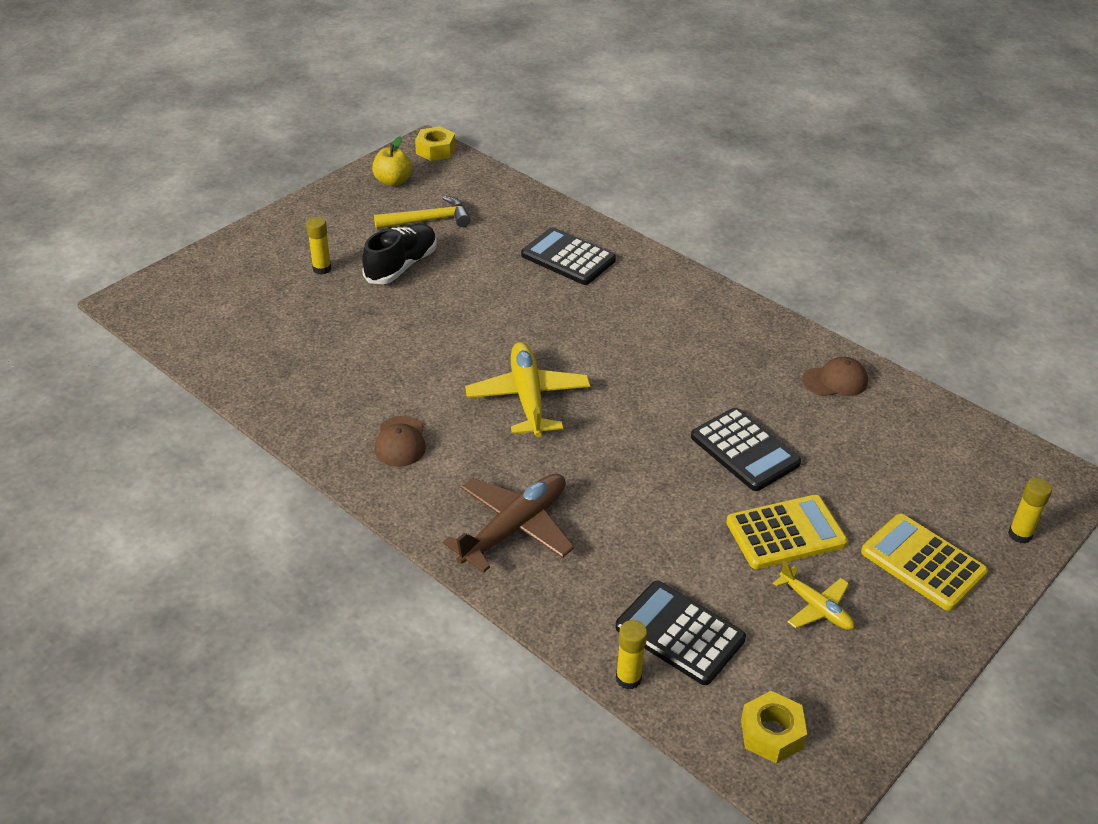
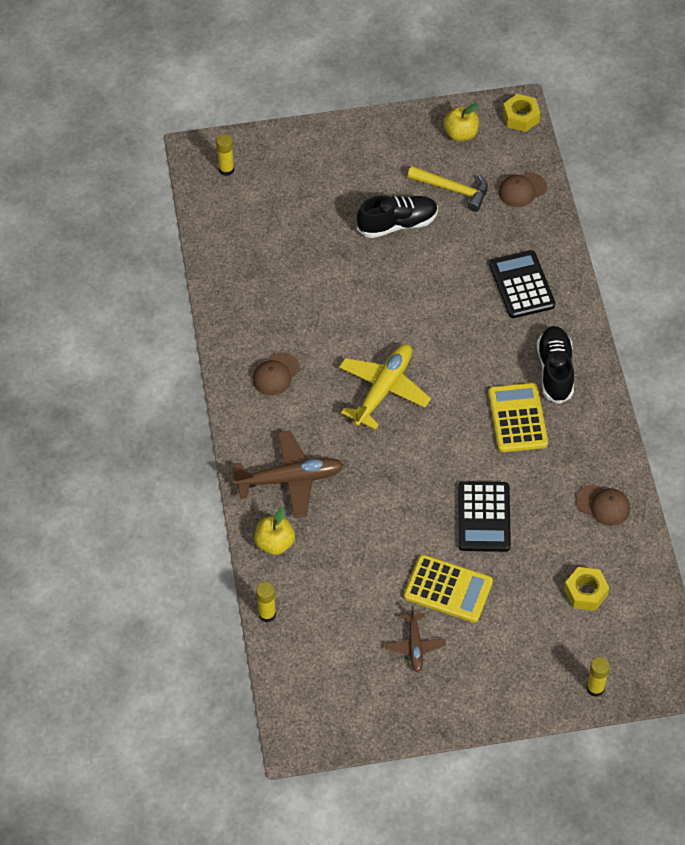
camera: 40 degrees right, 15 degrees up
yellow glue stick [306,217,332,275] -> yellow glue stick moved to [216,134,234,176]
black calculator [615,581,746,685] -> none
yellow nut [741,691,807,764] -> yellow nut moved to [564,567,609,611]
yellow plane [773,561,854,630] -> brown plane [385,606,446,672]
yellow calculator [861,514,988,611] -> yellow calculator moved to [488,383,548,452]
none -> yellow apple [255,508,295,555]
none -> brown cap [498,172,547,207]
none -> black shoe [537,326,574,404]

